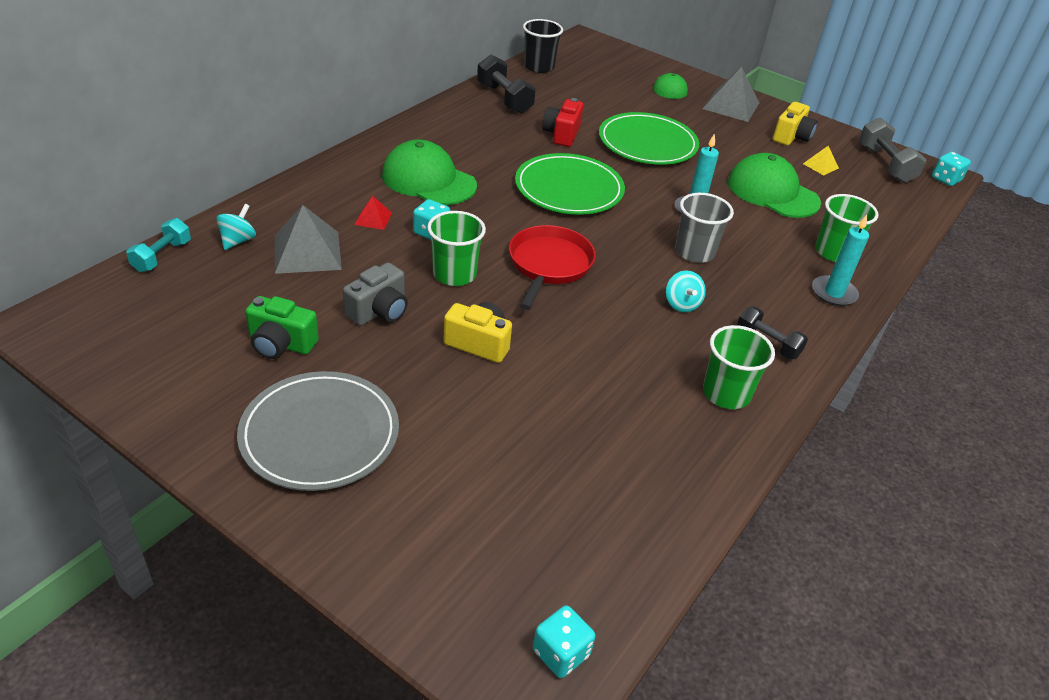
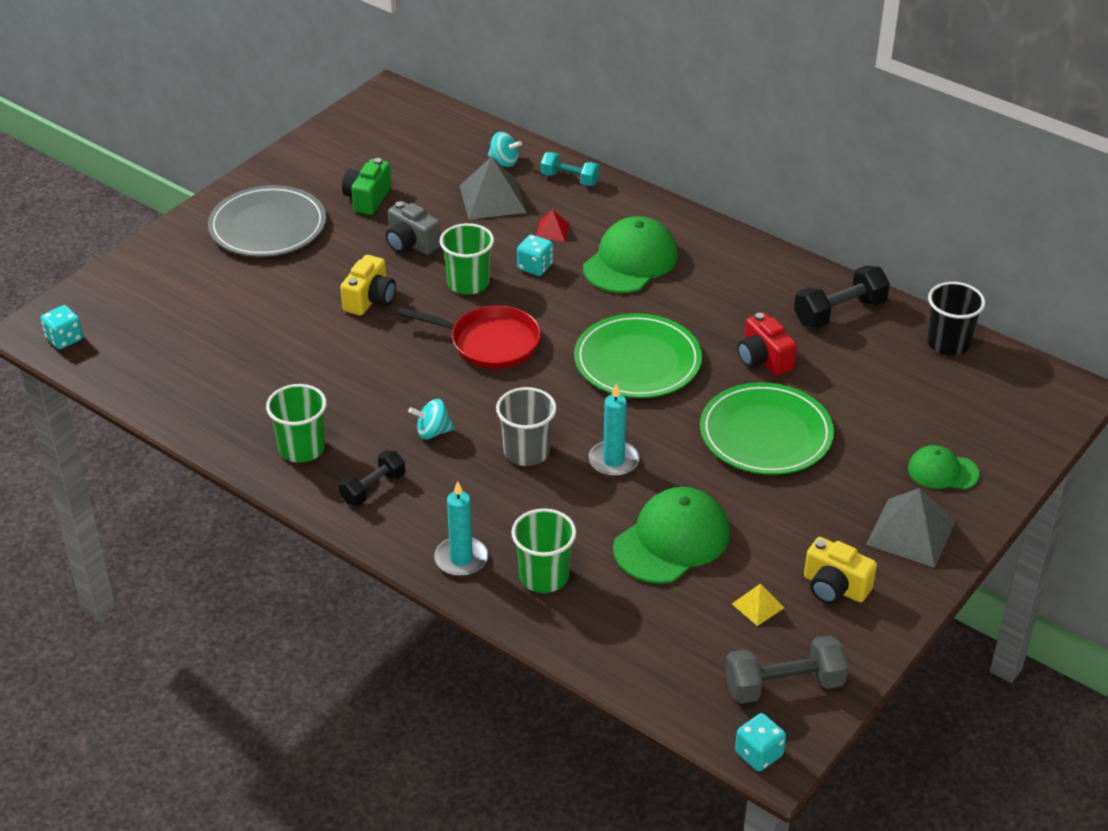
camera: 95 degrees right, 0 degrees up
turquoise dumbbell [126,218,191,272] -> turquoise dumbbell moved to [541,152,600,186]
red camera [542,98,583,147] -> red camera turned 135 degrees counterclockwise [737,313,797,376]

